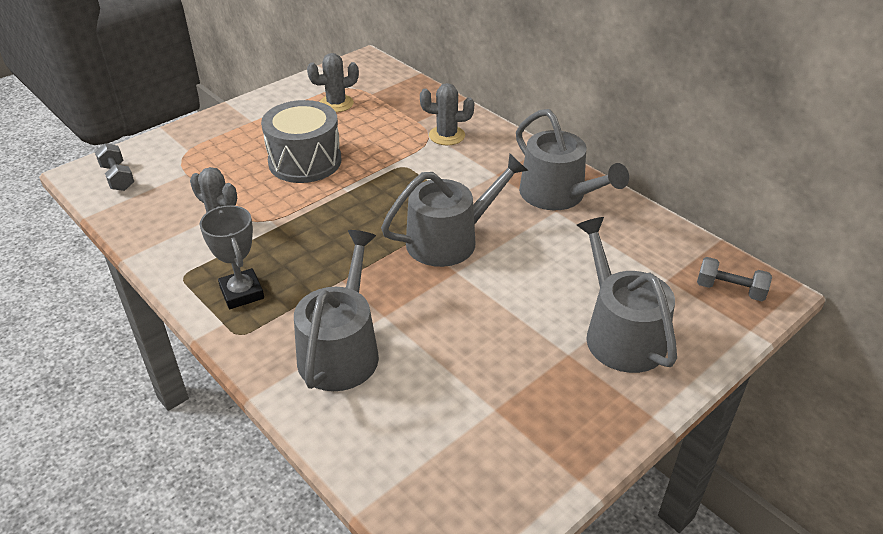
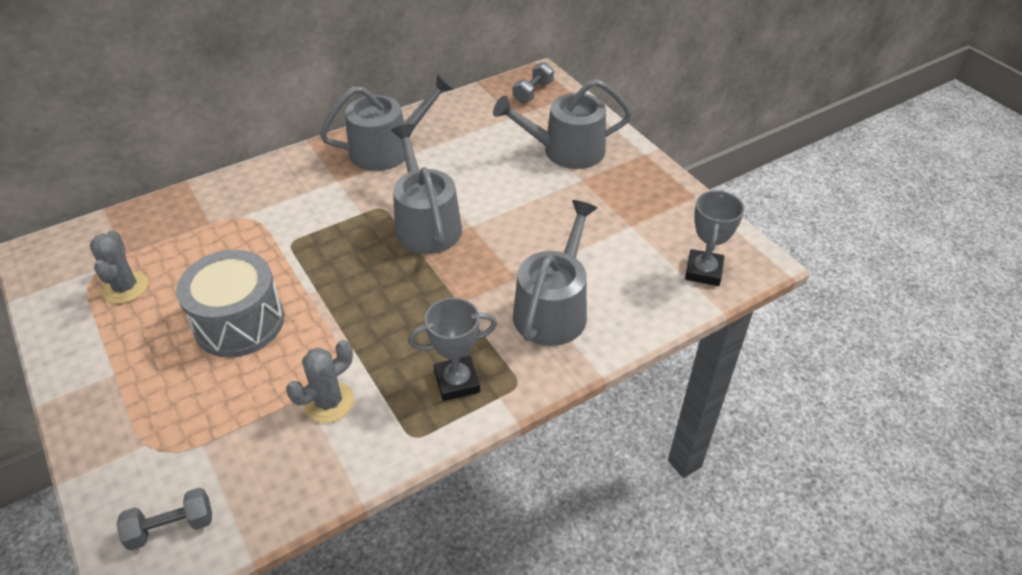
camera: 80 degrees left, 5 degrees up
grey watering can [294,230,379,391] -> grey watering can turned 90 degrees clockwise [513,200,597,346]
grey cactus [420,83,474,145] -> none
none -> grey trophy [685,190,745,286]

